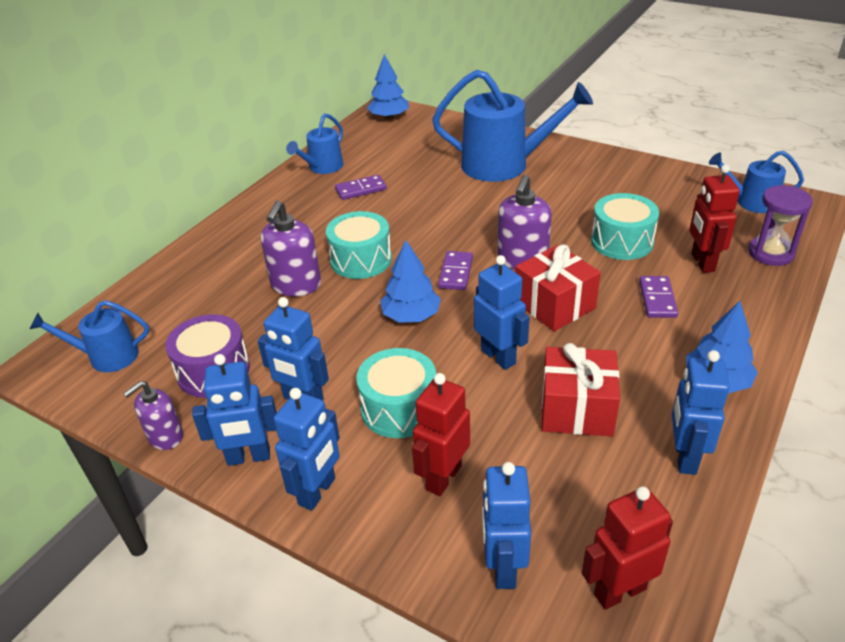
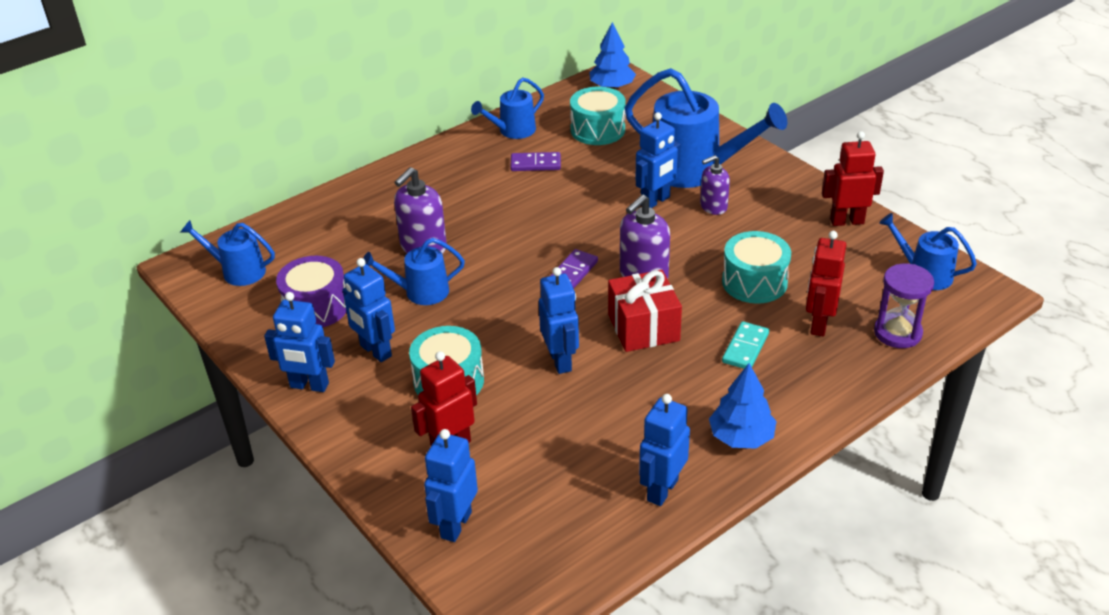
camera: 20 degrees right, 0 degrees up
purple soap dispenser [123,381,183,450] -> purple soap dispenser moved to [700,155,730,215]
blue robot [274,388,340,511] -> blue robot moved to [635,112,681,208]
turquoise drum [326,211,392,279] -> turquoise drum moved to [570,87,626,145]
blue tree [380,240,441,323] -> none
red gift [542,343,620,437] -> none
red robot [582,486,673,610] -> red robot moved to [822,131,884,226]
purple domino [639,276,678,318] -> turquoise domino [722,321,769,369]
none -> blue watering can [363,238,465,305]

